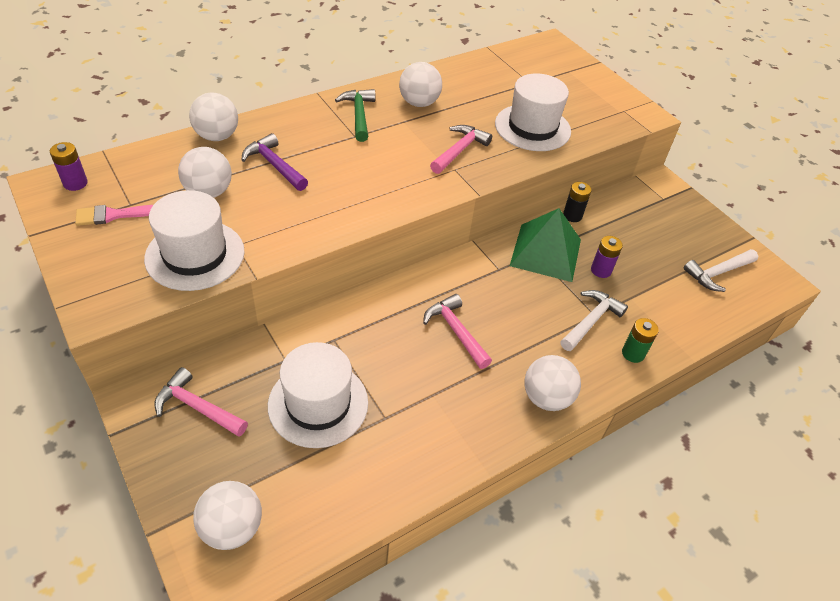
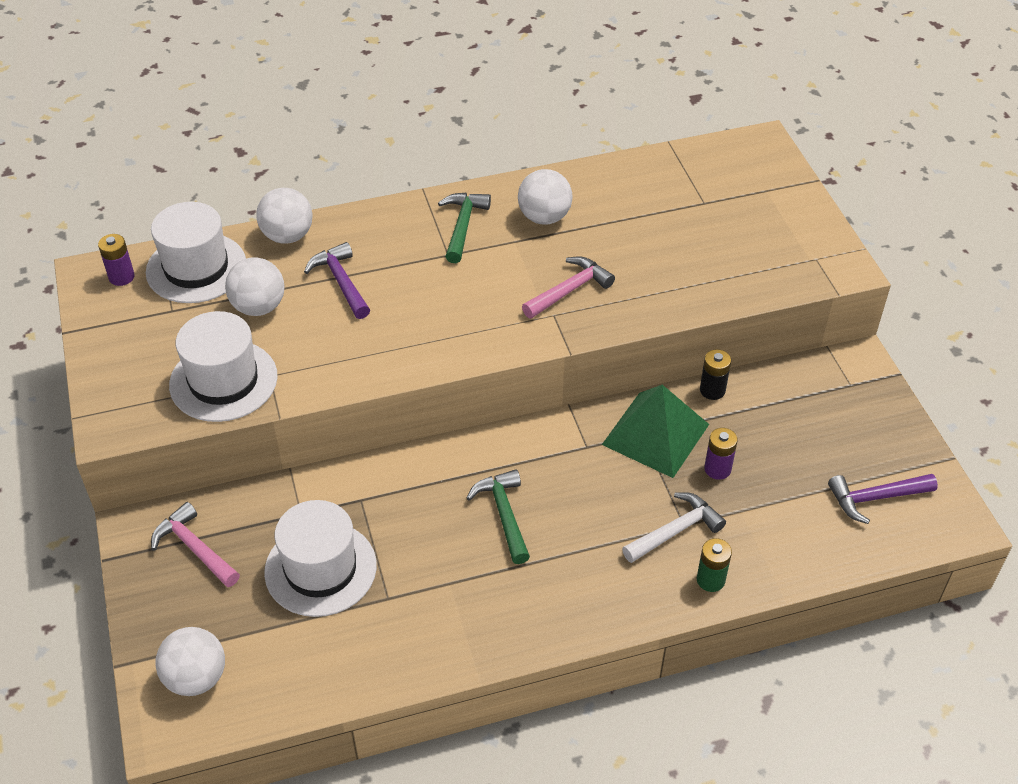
camera: 20 degrees right, 0 degrees up
pink brush [75,205,153,226] -> none
pink hammer [423,294,492,369] -> green hammer [467,469,530,564]
white hat [495,73,571,151] -> white hat moved to [146,202,246,303]
white ball [524,355,581,411] -> none
white hammer [684,249,758,292] -> purple hammer [828,474,938,524]

